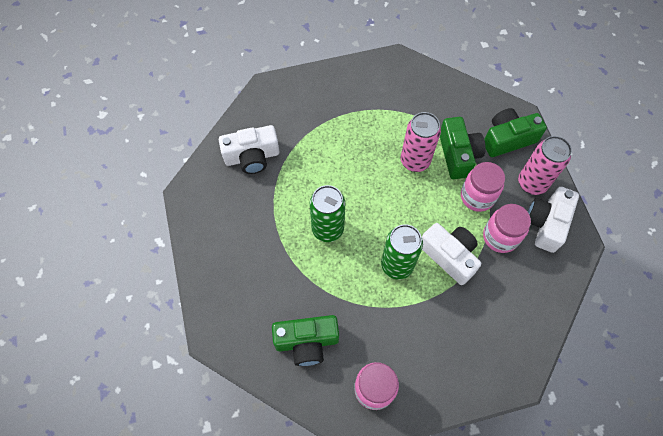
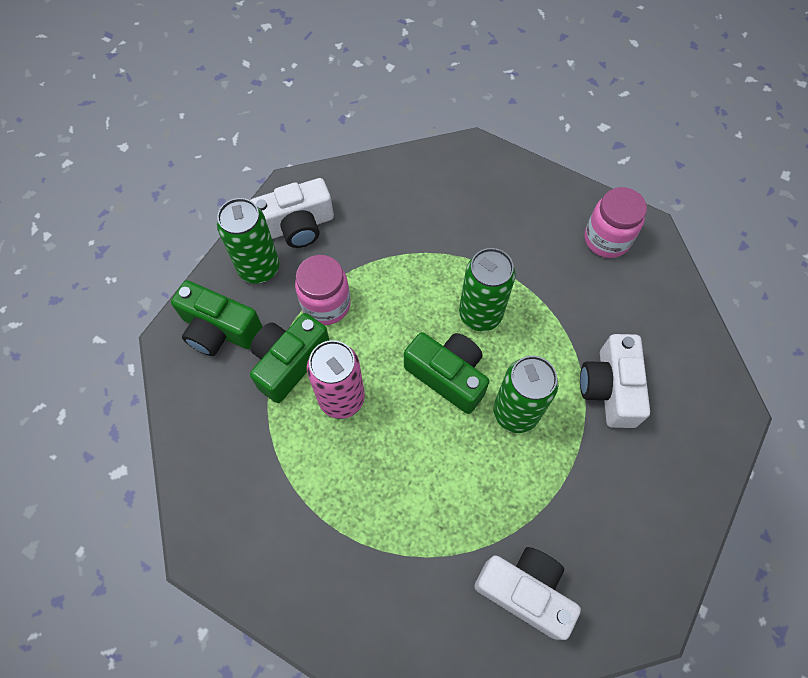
camera: 135 degrees left, 0 degrees up
green camera [272,315,339,366] -> green camera moved to [404,332,489,414]
white camera [422,223,481,285] -> white camera moved to [580,334,650,428]
pink jar [483,204,531,253] -> none
pink can [518,136,572,195] -> green can [217,198,279,284]

